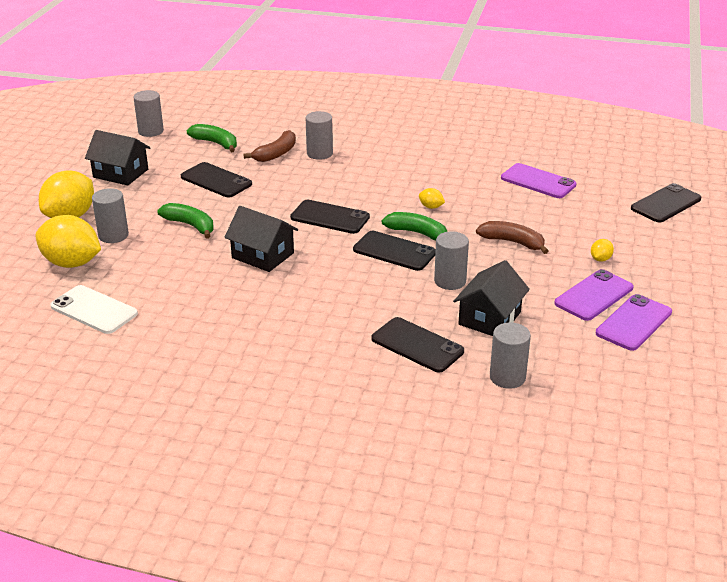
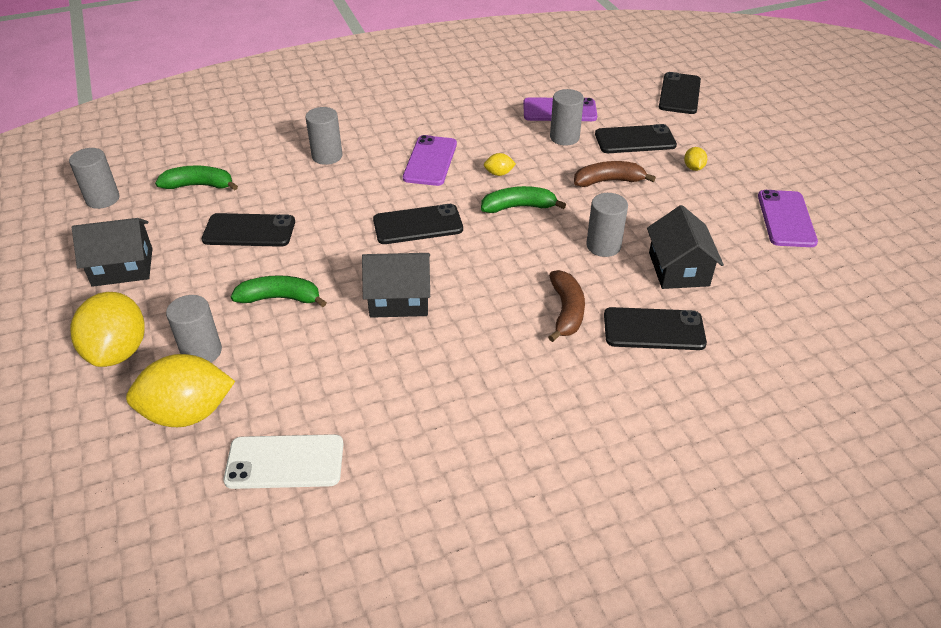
camera: 35 degrees left, 10 degrees up
brown banana [243,130,296,162] -> brown banana moved to [548,270,585,342]
black phone [353,231,436,271] -> black phone moved to [595,124,677,153]
grey cylinder [490,322,531,389] -> grey cylinder moved to [550,89,584,145]
purple phone [554,269,633,321] -> purple phone moved to [403,135,457,186]

